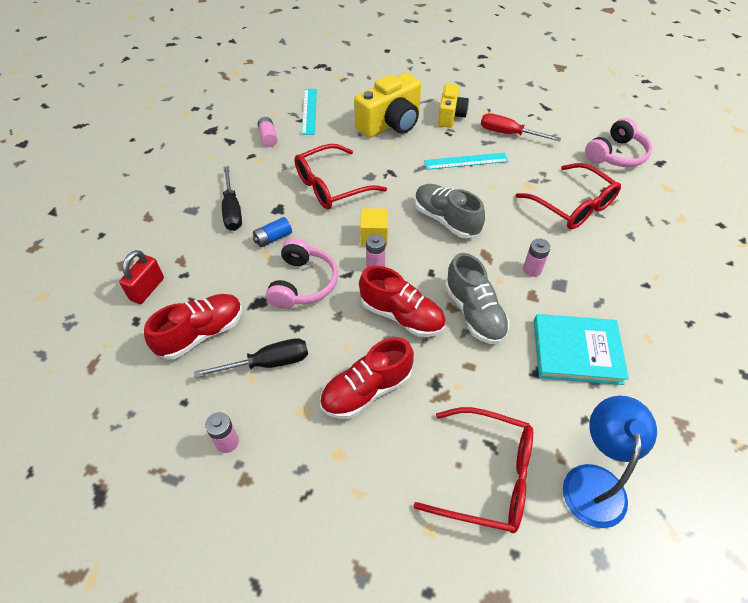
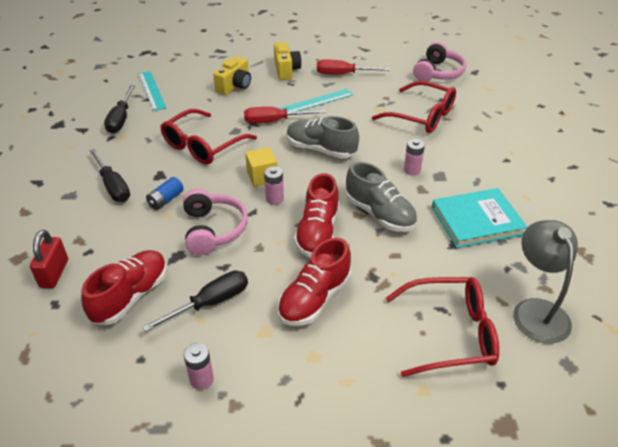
camera: 20 degrees left, 10 degrees down
pink battery [257,117,277,147] -> black screwdriver [104,85,135,134]
yellow camera [354,73,421,138] -> yellow camera [213,56,251,95], size x0.62
red shoe [359,266,446,337] -> red shoe turned 90 degrees clockwise [294,173,339,257]
blue lamp [563,396,657,528] -> grey lamp [513,220,578,344]
none -> red screwdriver [244,107,325,124]

